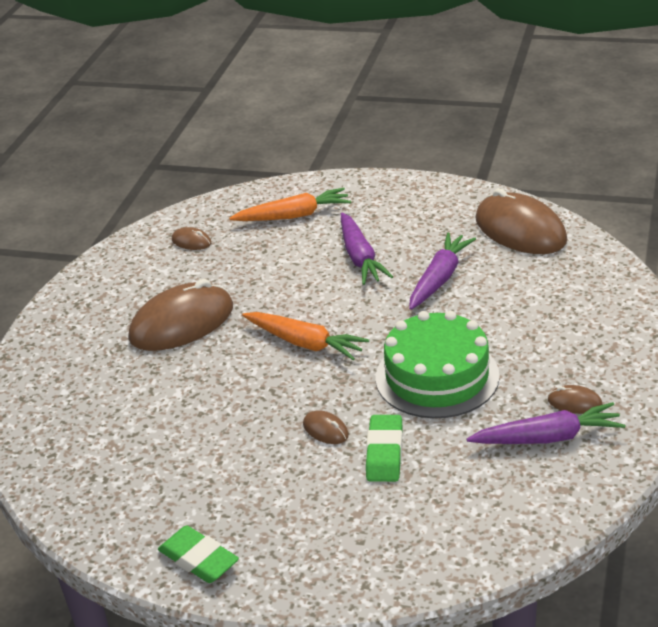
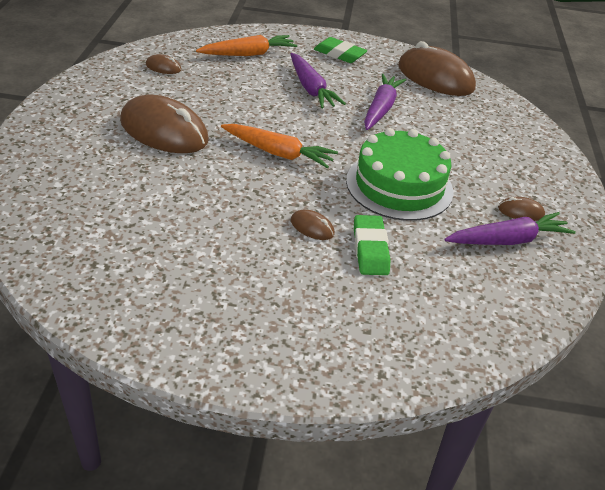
camera: 15 degrees left, 5 degrees up
brown mouse [128,279,233,351] -> brown mouse turned 75 degrees clockwise [120,95,209,153]
green eraser [158,525,239,583] -> green eraser moved to [314,37,367,63]

